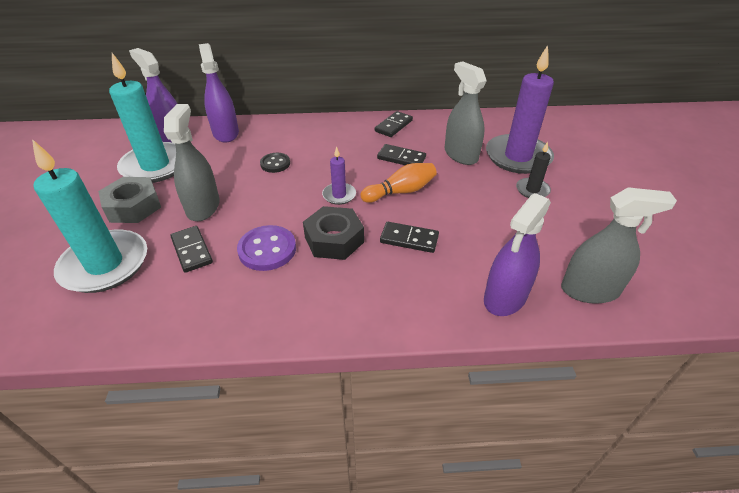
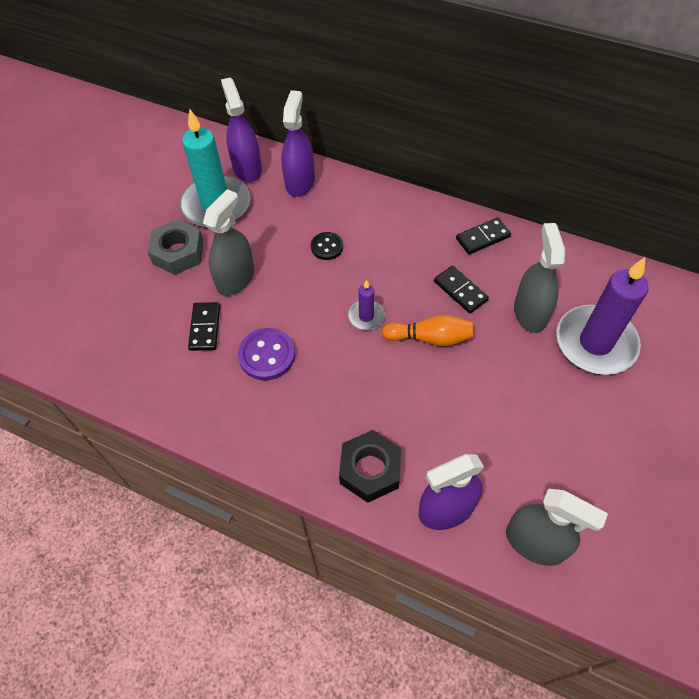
camera: 30 degrees right, 15 degrees up
turquoise candle [32,139,147,293] -> none
black nut [303,206,364,260] -> black nut moved to [339,430,401,503]
black domino [380,222,439,253] -> none
black candle [516,142,551,198] -> none

